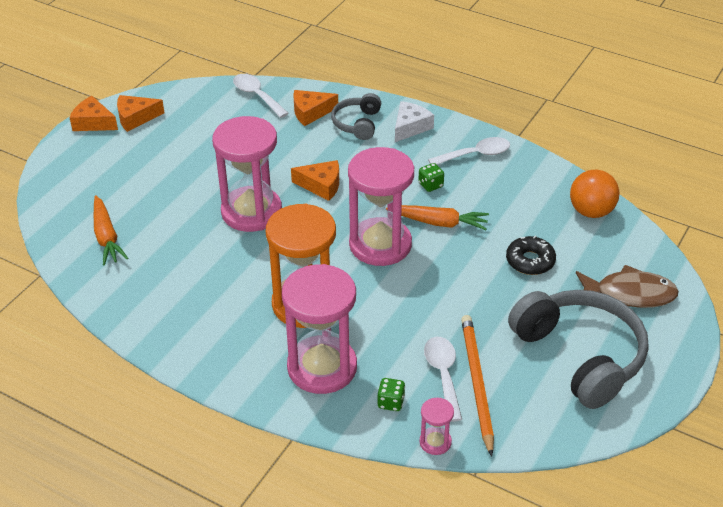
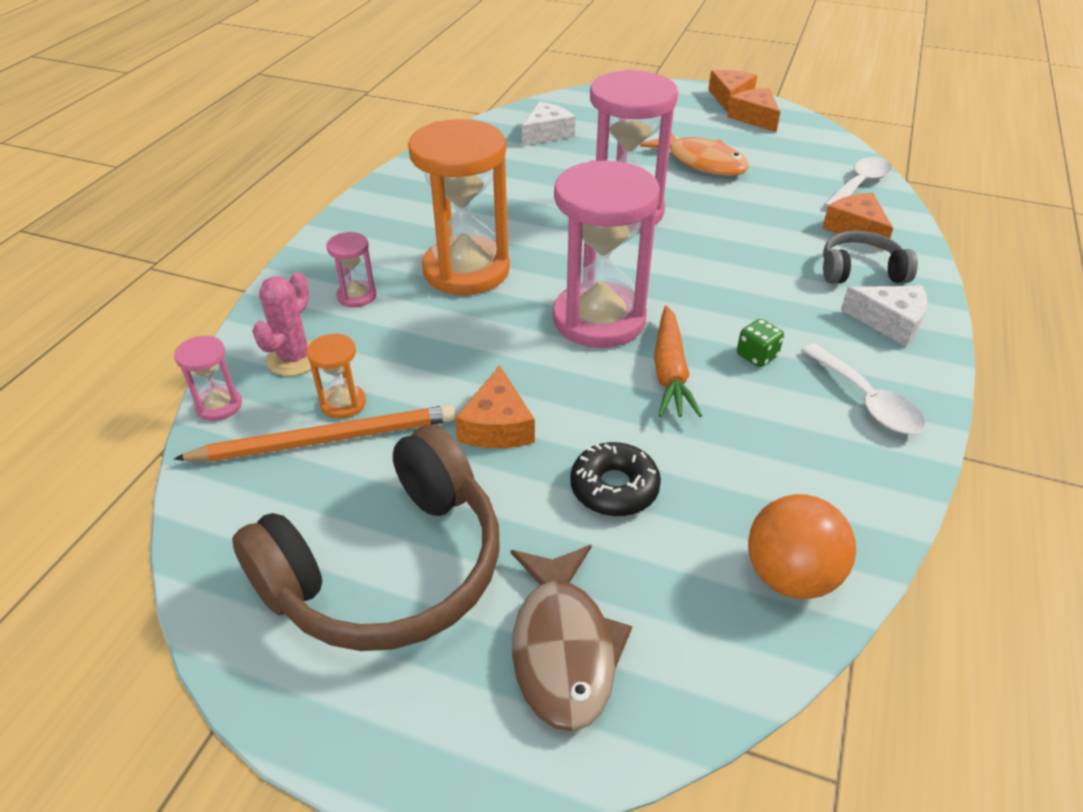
camera: 80 degrees right, 0 degrees up
orange carrot [94,196,128,265] -> white cheese [522,102,575,146]
pink hourglass [282,264,357,394] -> pink hourglass [326,232,376,308], size x0.43
orange cheese [291,160,339,201] -> orange cheese moved to [455,365,535,448]
green dice [377,378,405,411] -> pink cactus [252,272,311,376]
white spoon [424,337,462,422] -> orange hourglass [307,333,366,419]
grey headphones [508,290,649,409] -> brown headphones [232,425,500,651]
none -> orange fish [640,133,749,176]

